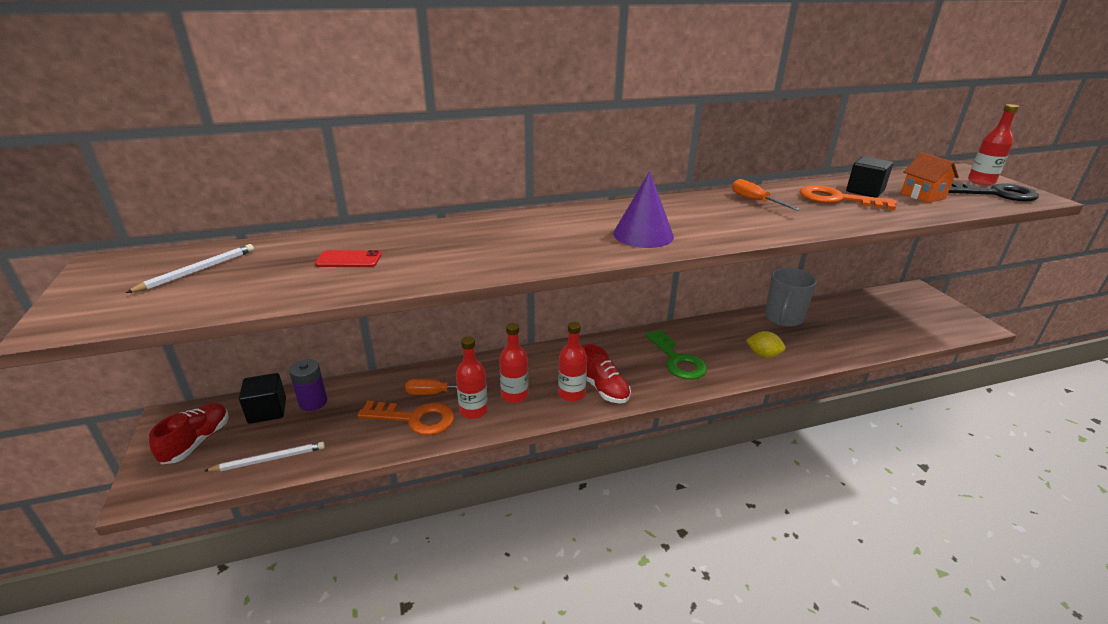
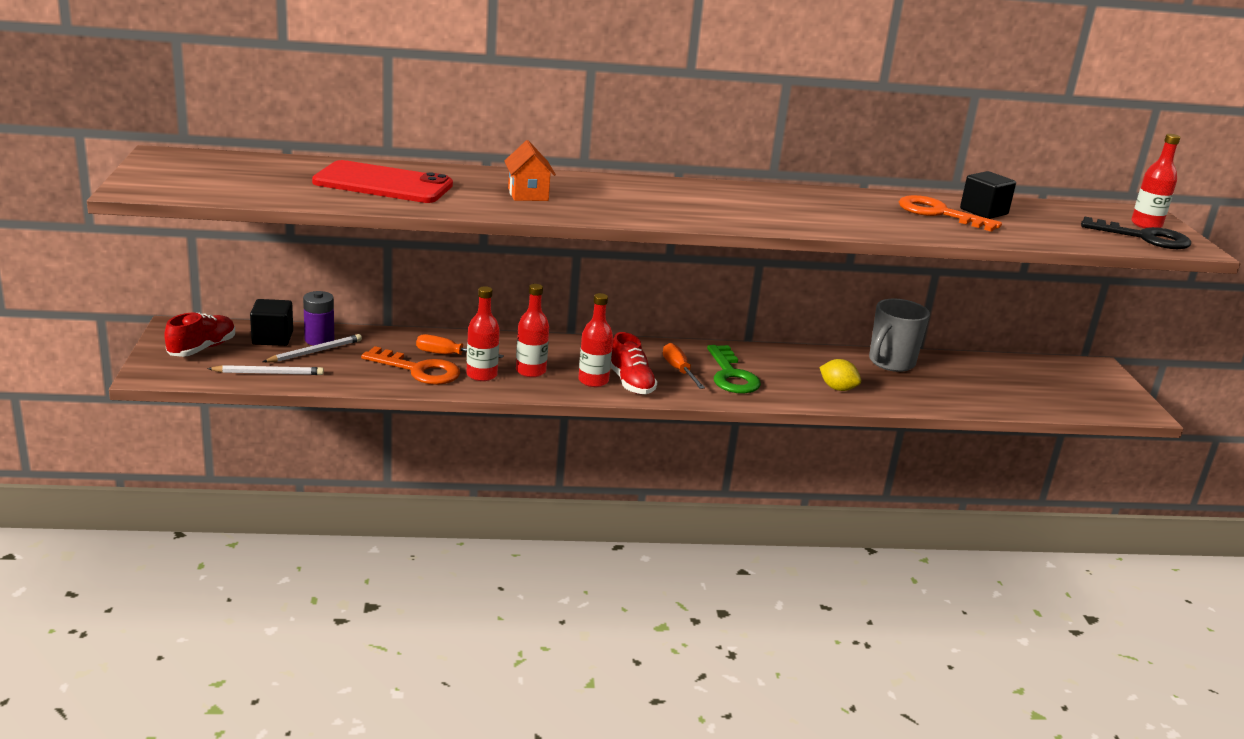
camera: 10 degrees right, 5 degrees down
white pencil [126,244,254,293] -> white pencil moved to [263,334,362,363]
red phone [315,250,382,267] -> red phone [312,160,453,203], size x2.20
purple cone [613,171,674,248] -> none
orange screwdriver [732,179,801,211] -> orange screwdriver moved to [663,343,705,389]
orange house [901,152,959,203] -> orange house moved to [504,140,556,201]

